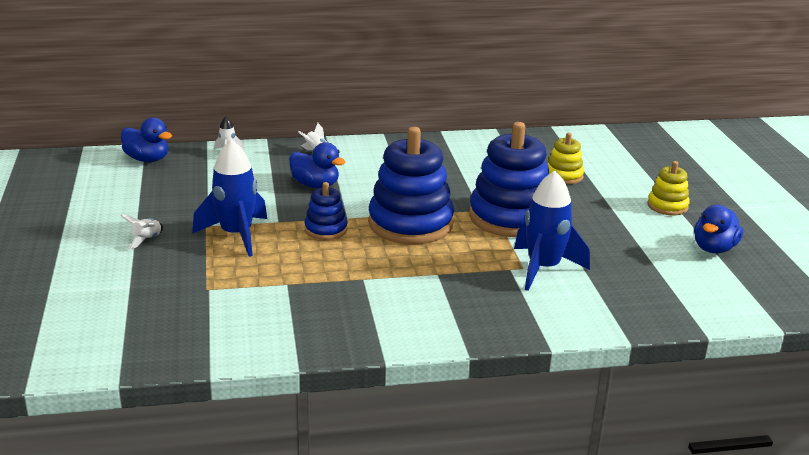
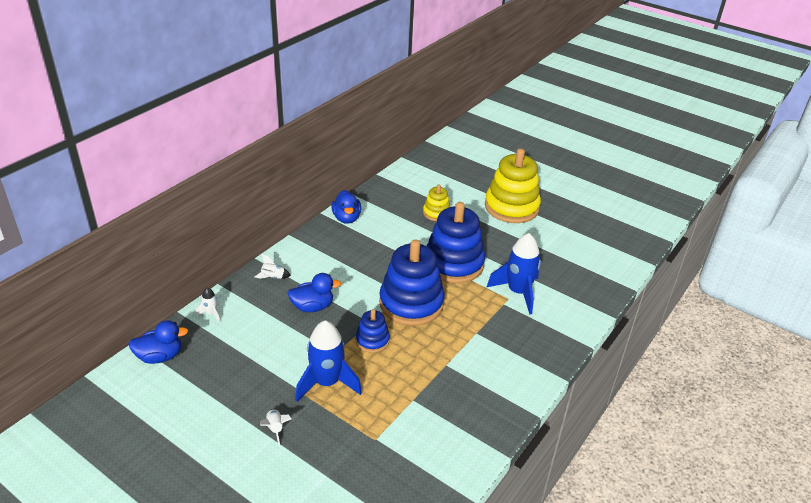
camera: 45 degrees left, 10 degrees up
yellow stacking toy [648,161,690,215] -> yellow stacking toy [485,148,541,223], size x2.01
blue duck [694,205,743,253] -> blue duck moved to [331,190,361,224]

